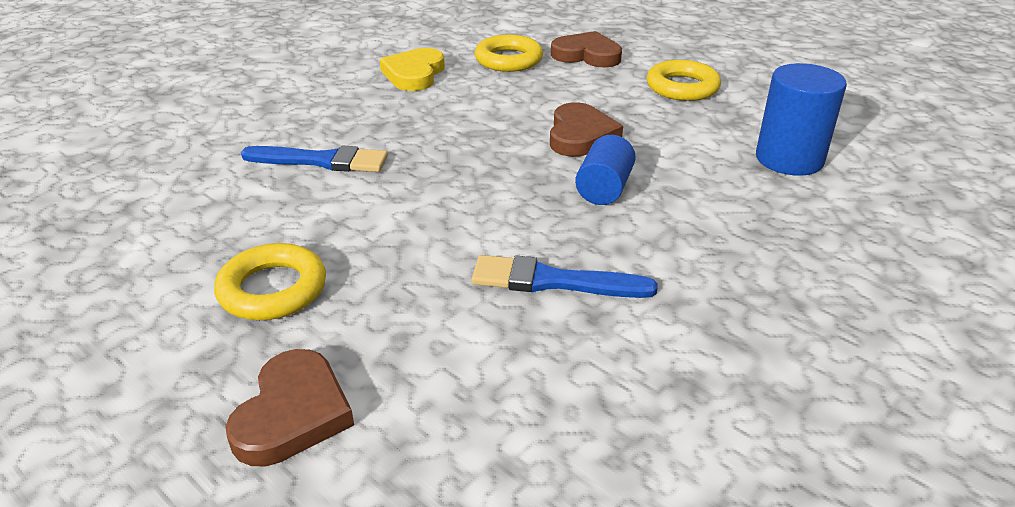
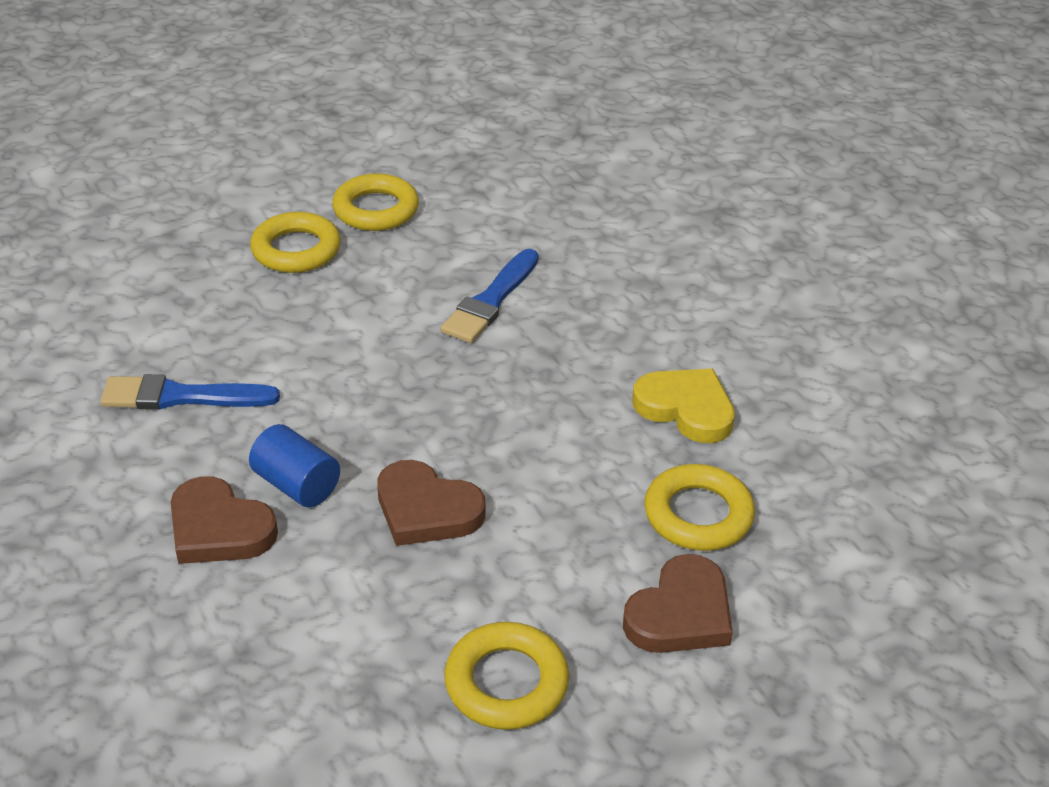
camera: 110 degrees right, 5 degrees up
brown heart [225,349,354,466] -> brown heart moved to [171,476,278,564]
blue brush [472,255,658,298] -> blue brush turned 120 degrees counterclockwise [100,374,280,410]
blue cylinder [756,63,847,176] -> none
none -> yellow ring [332,173,419,231]

